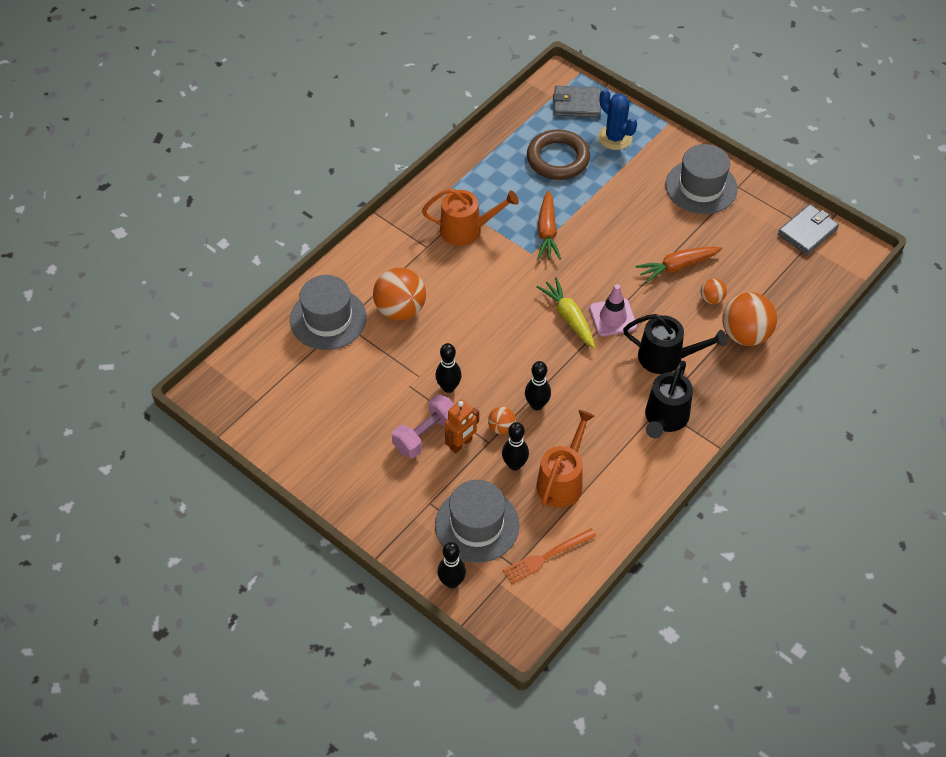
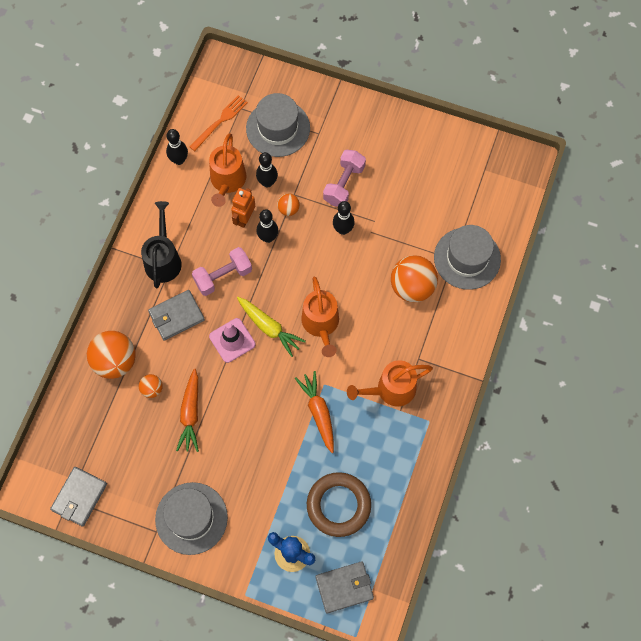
camera: 160 degrees right, 15 degrees up
black bowling pin [437,542,466,589] -> black bowling pin moved to [166,129,188,165]
orange robot [445,400,479,453] -> orange robot moved to [231,188,255,228]
black watering can [623,314,727,374] -> grey wallet [148,290,205,341]
orange carrot [635,247,722,283] -> orange carrot turned 135 degrees clockwise [176,369,199,452]
none -> pink dumbbell [192,247,252,296]
none -> orange watering can [301,277,339,357]

